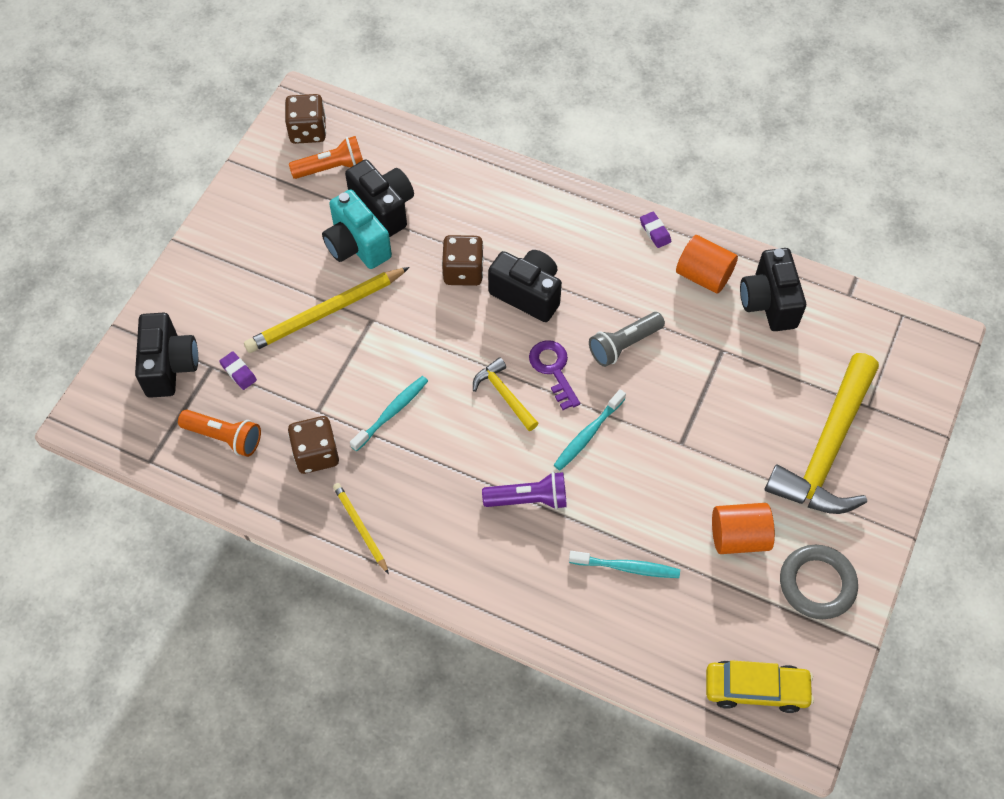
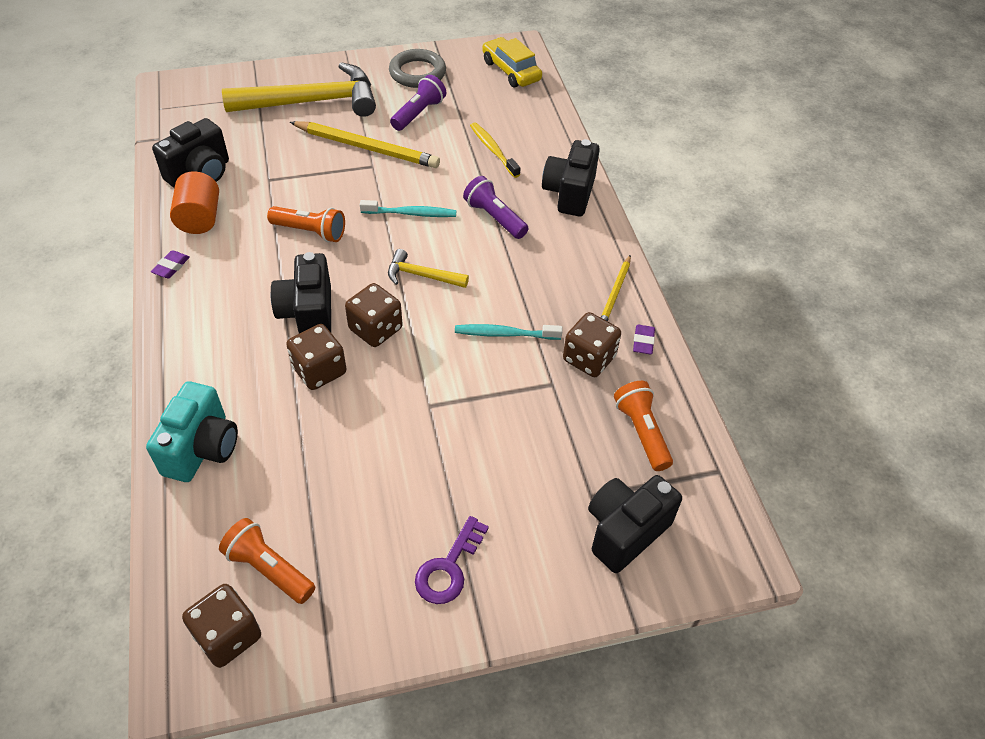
camera: 130 degrees left, 10 degrees down
purple eraser [219,352,257,390] -> purple eraser moved to [633,325,655,354]
yellow pencil [244,267,410,353] -> yellow pencil moved to [290,121,440,168]
turquoise camera [322,189,392,269] -> turquoise camera moved to [146,381,238,482]
black camera [345,159,414,237] -> black camera moved to [542,139,600,216]
yellow hammer [473,357,539,431] -> yellow hammer turned 90 degrees clockwise [388,249,469,288]
purple key [529,340,580,410] -> purple key moved to [415,516,489,604]
turquoise toothbrush [569,551,680,578] -> yellow toothbrush [470,123,520,178]
grey flashlight [589,312,665,367] -> orange flashlight [267,206,345,242]
orange cylinder [712,503,775,554] -> purple flashlight [390,75,446,131]
none -> brown dice [345,283,403,347]

